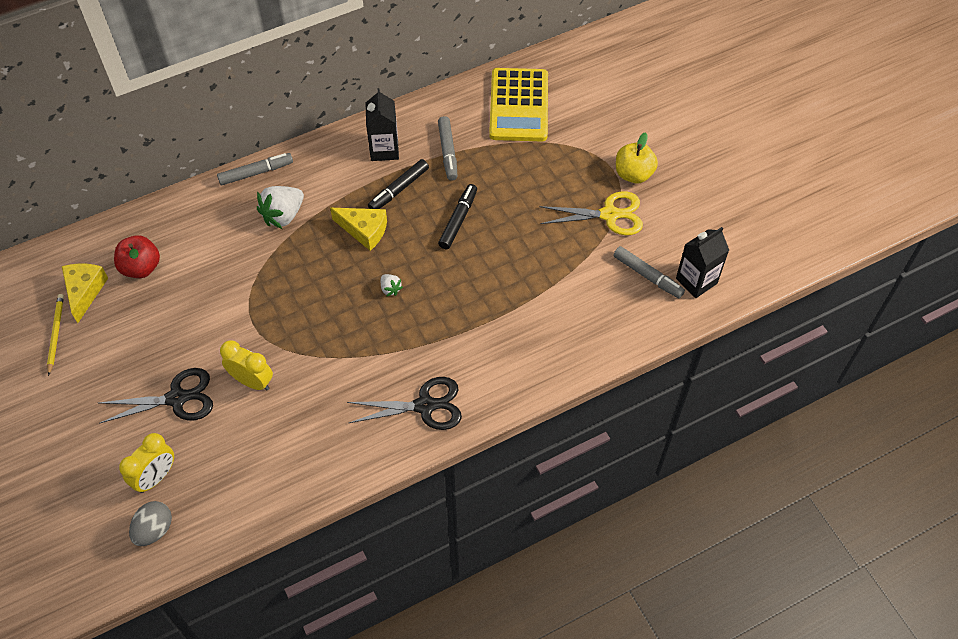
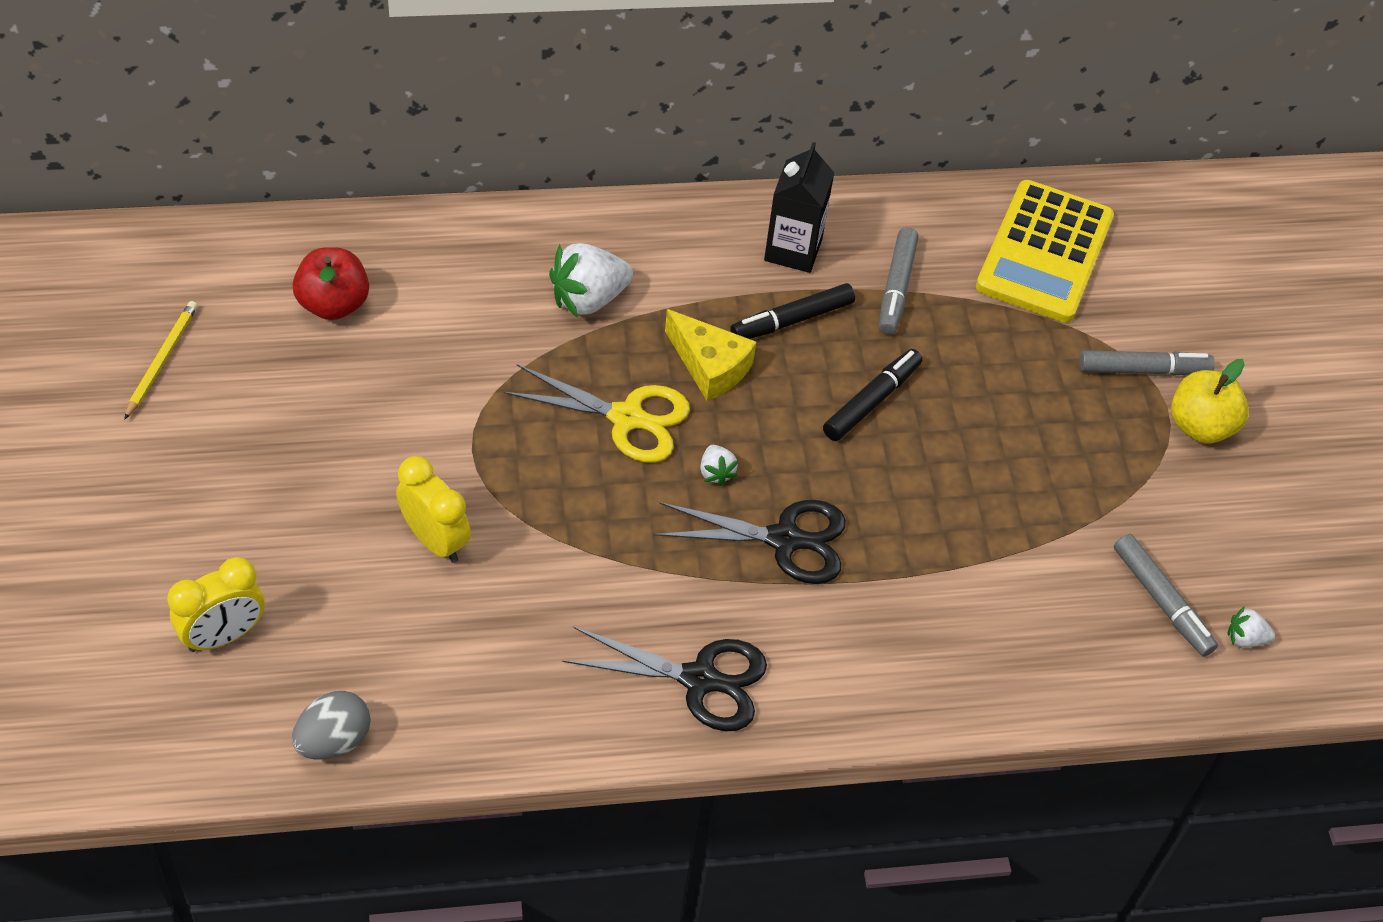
camera: 15 degrees right, 5 degrees down
yellow cheese [62,264,108,323] -> none
black scissors [99,368,213,424] -> black scissors moved to [654,500,846,584]
grey egg [129,501,172,546] -> grey egg moved to [292,691,371,760]
grey marker [217,153,293,185] -> grey marker moved to [1079,350,1215,376]
yellow scissors [540,191,643,235] -> yellow scissors moved to [503,364,690,463]
black carton [676,227,729,298] -> white strawberry [1227,606,1275,647]

